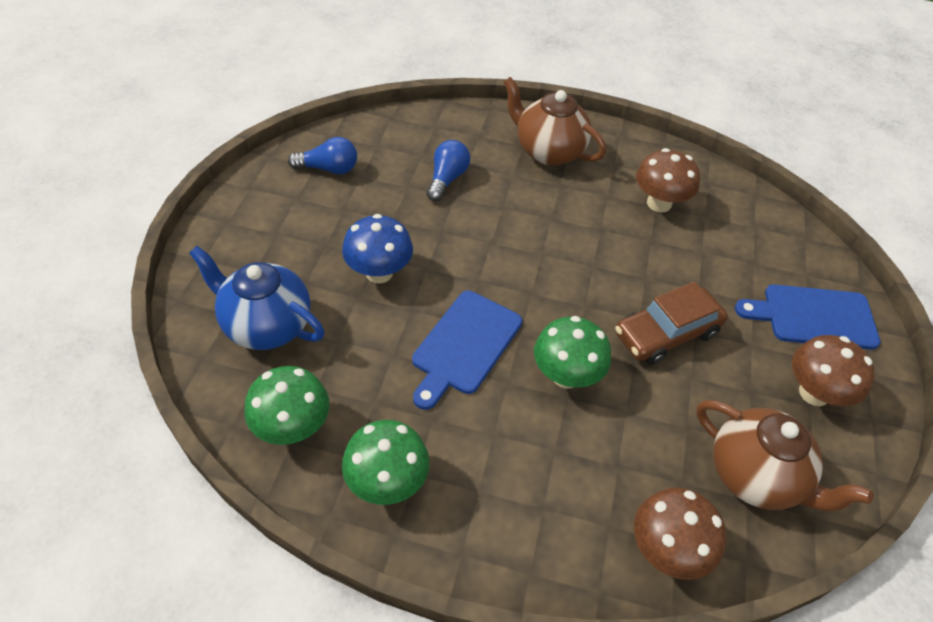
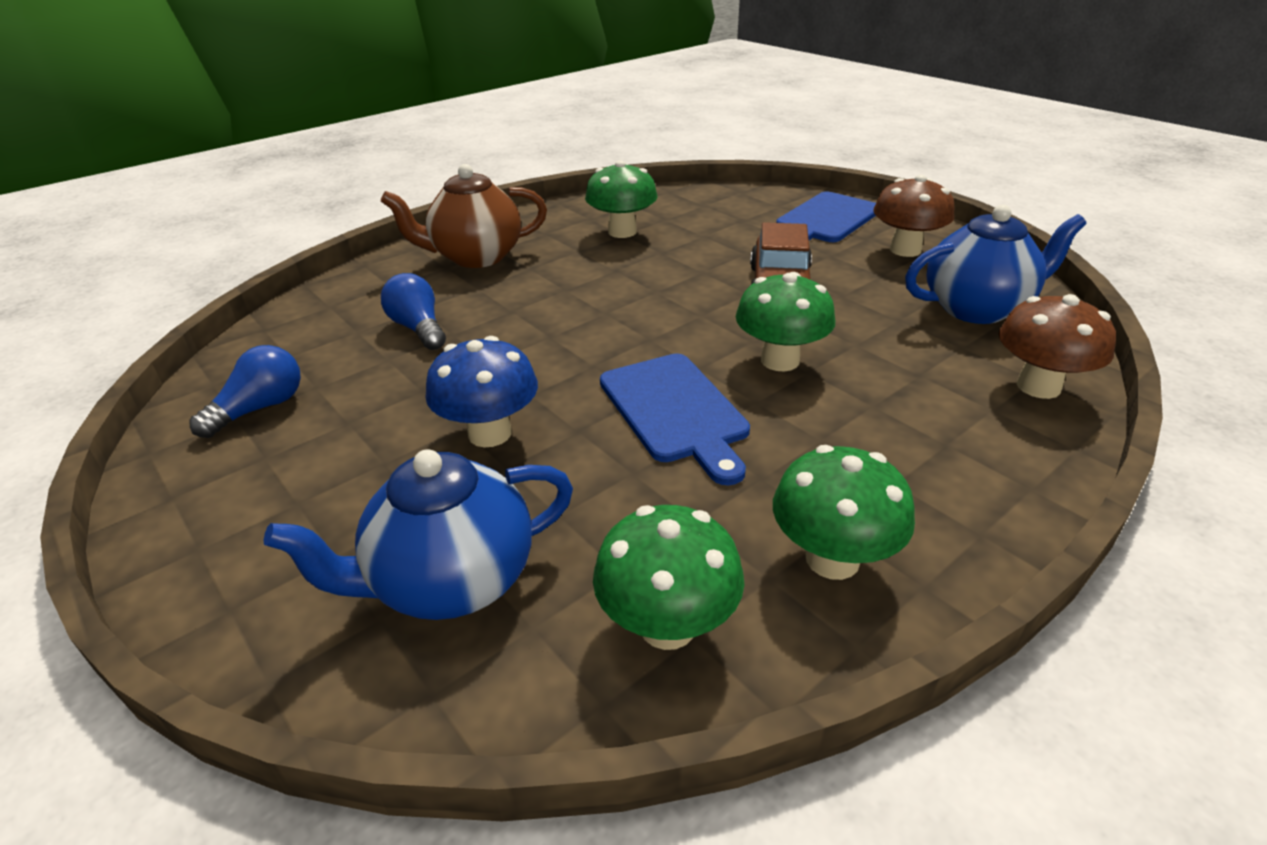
camera: 50 degrees left, 15 degrees down
brown mushroom [636,148,700,212] -> green mushroom [585,160,657,238]
brown teapot [696,400,874,512] -> blue teapot [905,205,1086,324]

